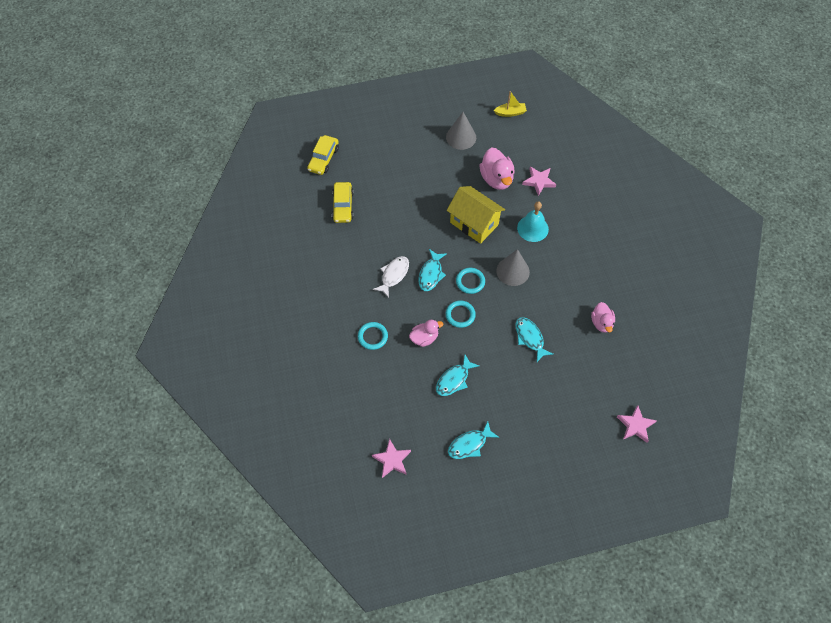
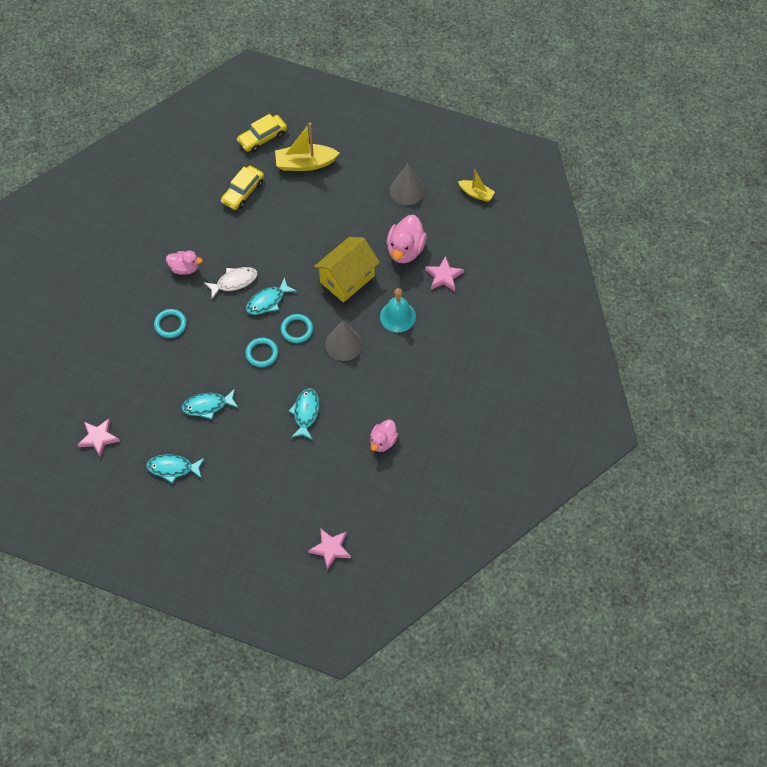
camera: 35 degrees right, 0 degrees up
pink duck [409,320,443,347] -> pink duck moved to [166,251,203,275]
yellow house [447,186,505,244] -> yellow house turned 60 degrees clockwise [314,237,380,302]
none -> yellow boat [275,123,339,171]

